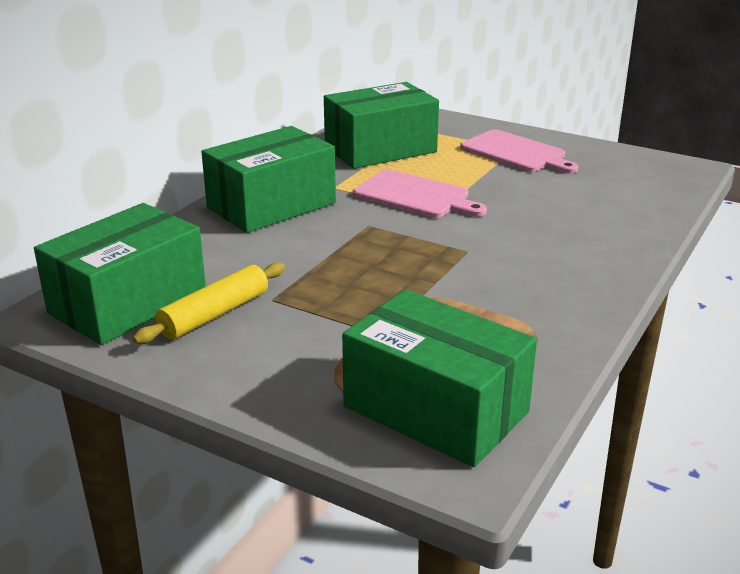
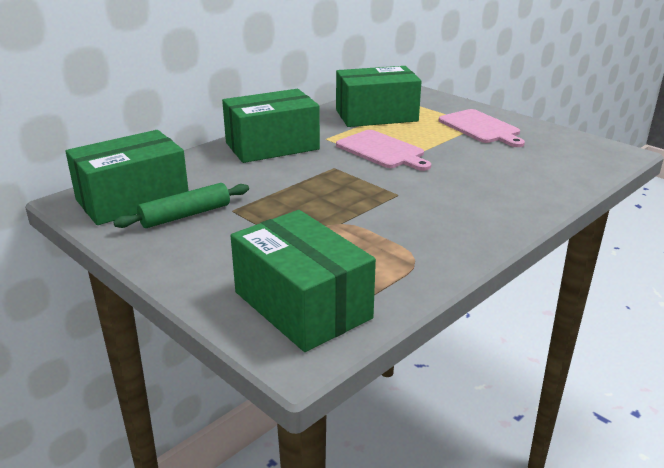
camera: 15 degrees right, 0 degrees up
yellow rolling pin [132,262,285,344] -> green rolling pin [113,183,249,228]

